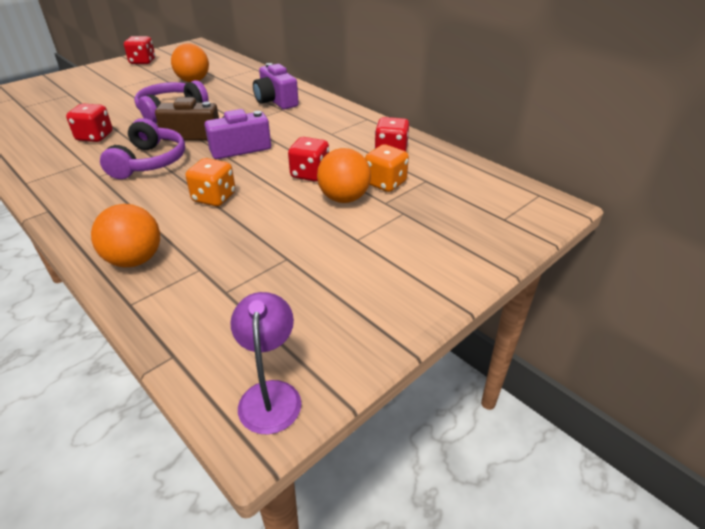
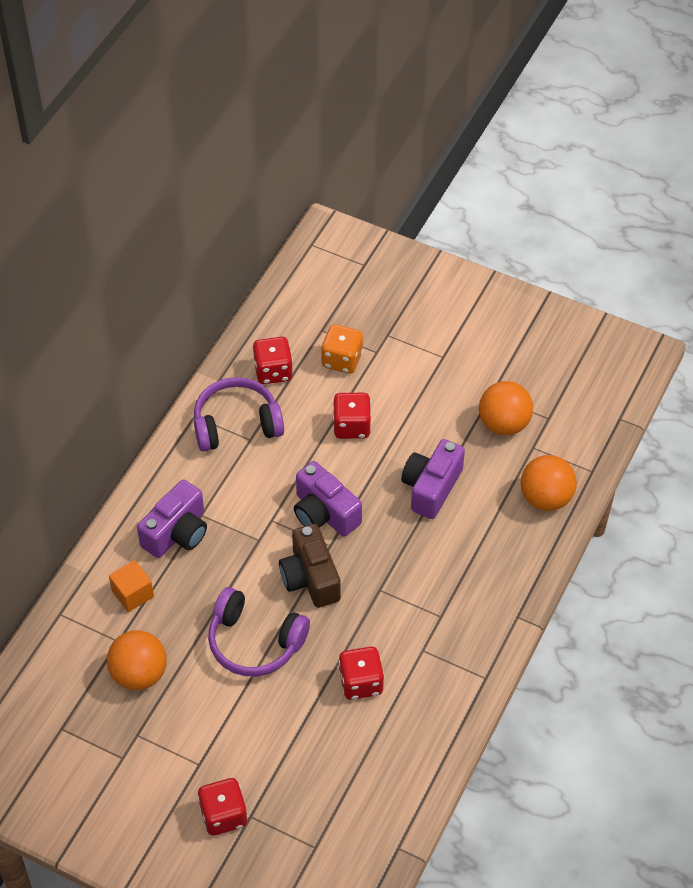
camera: 110 degrees left, 15 degrees up
purple headphones [100,118,185,179] -> purple headphones moved to [194,377,284,452]
red dice [124,36,155,65] -> red dice moved to [197,778,248,836]
orange dice [186,158,236,206] -> purple camera [401,439,465,519]
purple lamp [230,292,301,434] -> none
orange ball [317,148,371,203] -> orange ball moved to [479,381,533,435]
none -> orange cube [109,560,154,612]

